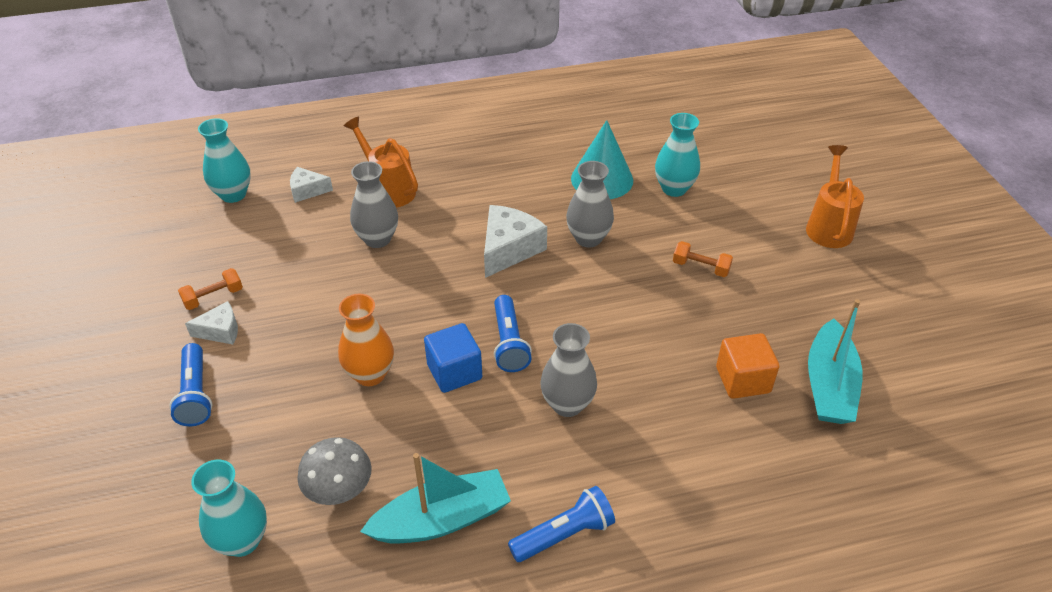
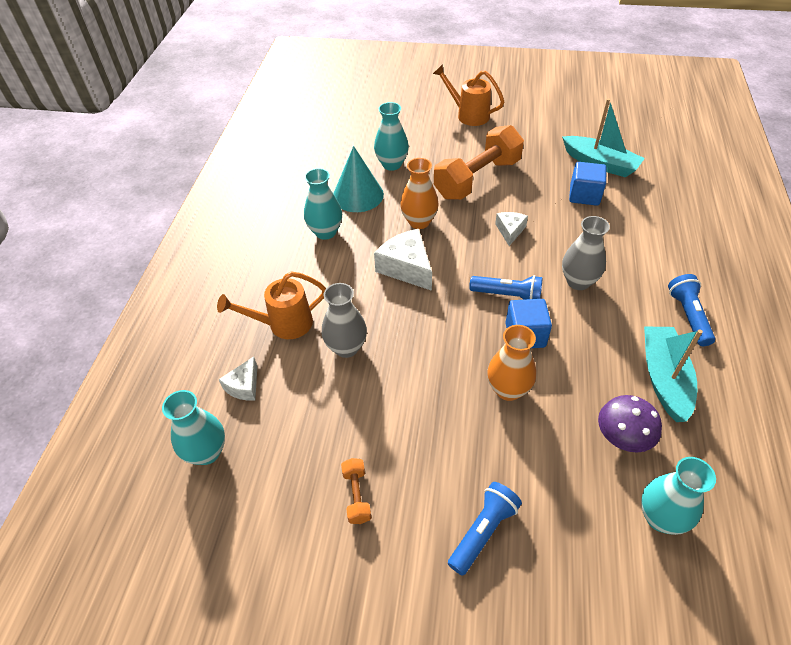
camera: 65 degrees left, 5 degrees up
blue flashlight [169,343,213,426] -> blue flashlight turned 60 degrees counterclockwise [448,482,522,576]
white cheese [185,301,238,345] -> white cheese moved to [495,212,528,246]
grey mushroom [297,437,372,505] -> purple mushroom [598,395,662,452]
grey vase [566,161,614,248] -> orange vase [400,158,439,229]
orange dumbbell [673,241,733,277] -> orange dumbbell [434,125,524,200], size x2.38
orange cube [716,333,779,399] -> blue cube [569,162,607,206]
none -> turquoise vase [304,168,342,240]

